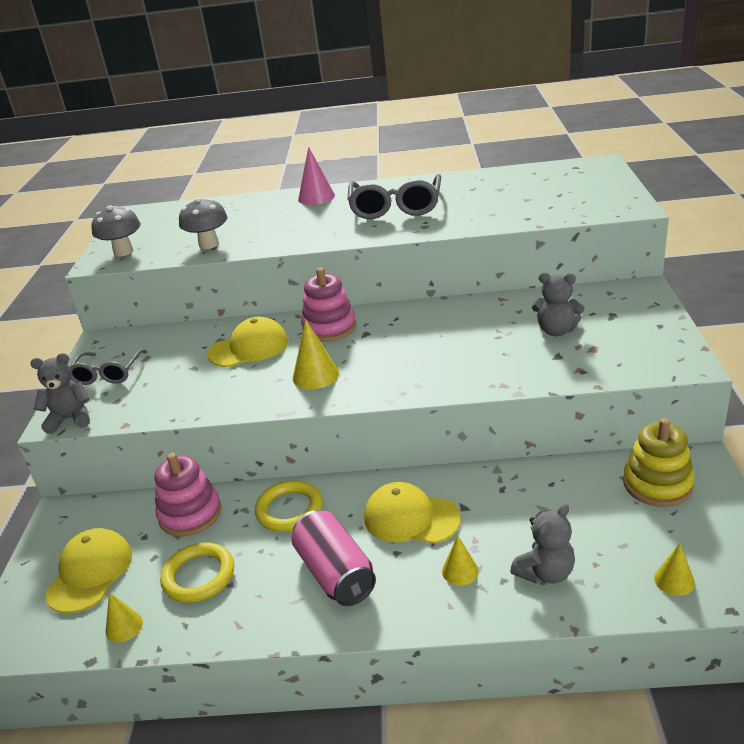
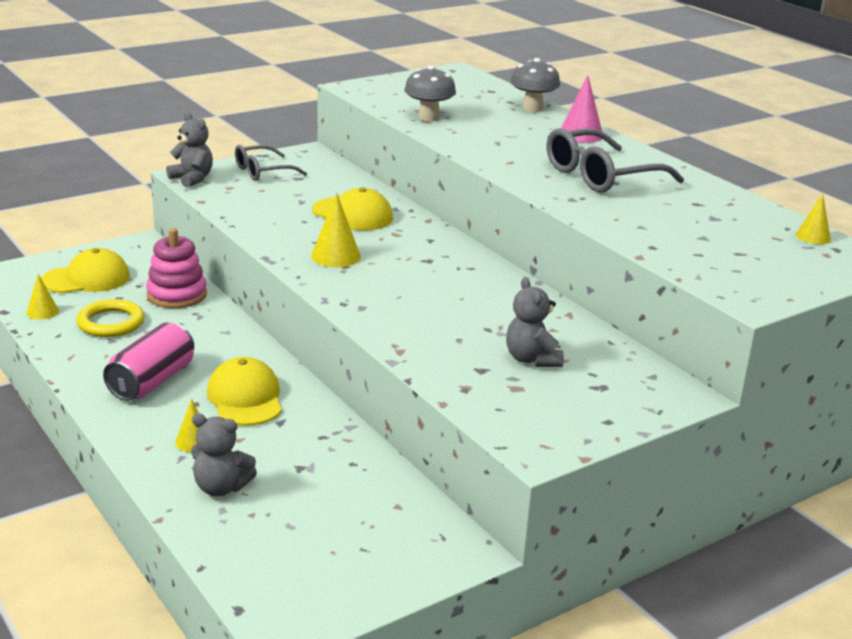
camera: 50 degrees right, 5 degrees down
grey mushroom [91,205,141,257] -> grey mushroom moved to [510,58,560,112]
yellow ring [255,480,323,532] -> none
pink stacking toy [301,267,356,342] -> none
yellow stacking toy [623,418,695,507] -> none
yellow cone [654,543,695,596] -> yellow cone moved to [796,194,831,244]

